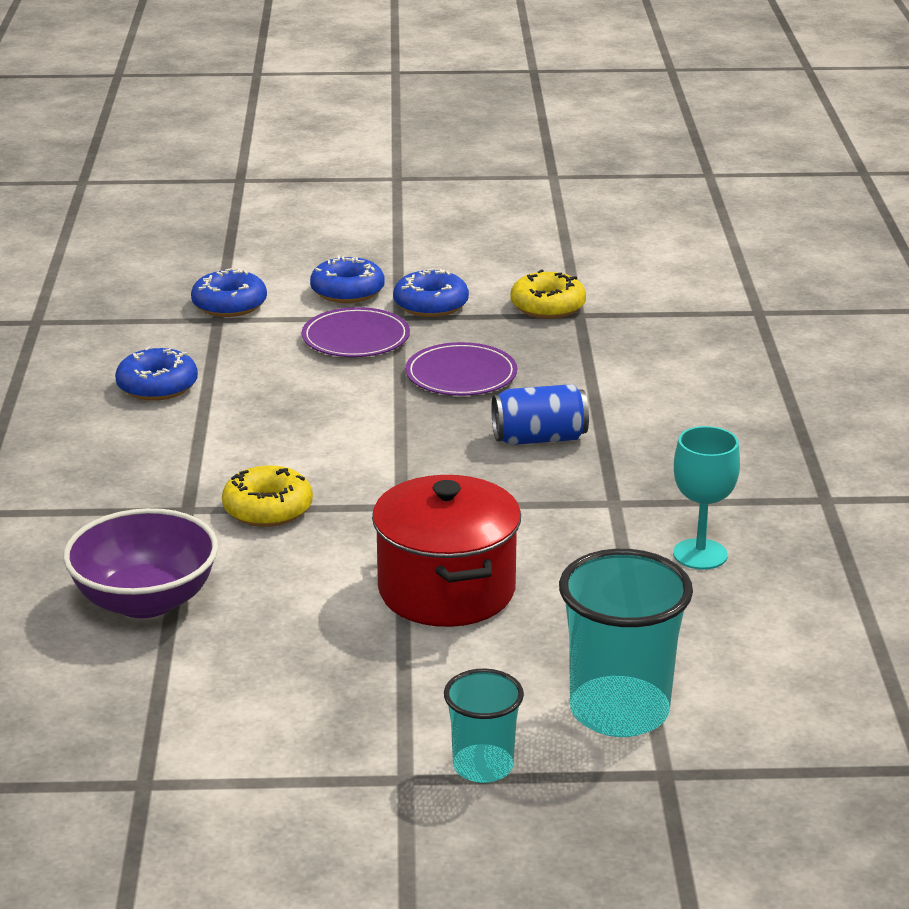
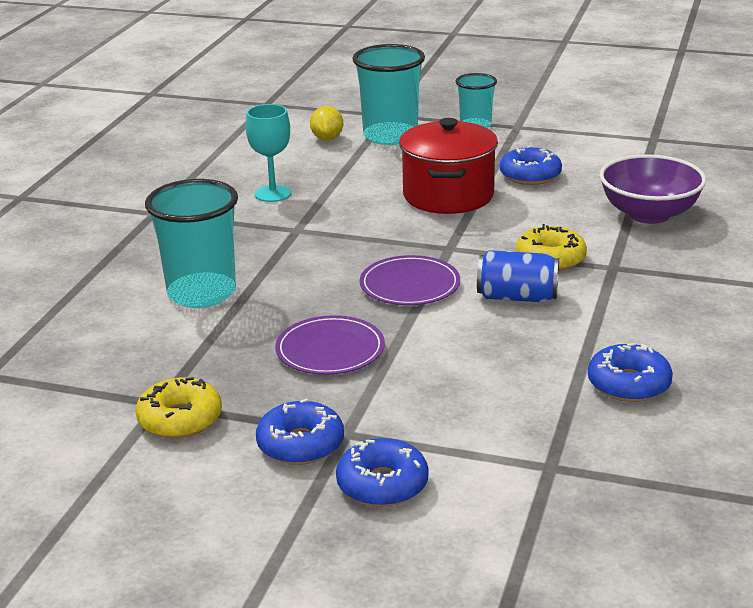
camera: 160 degrees left, 0 degrees up
blue donut [191,268,267,317] -> blue donut moved to [500,145,562,185]
purple plate [302,307,410,357] -> purple plate moved to [360,255,460,305]
blue can [491,384,589,445] -> blue can moved to [477,250,559,303]
none -> turquoise cup [145,179,238,308]
none -> yellow lemon [310,106,343,140]

